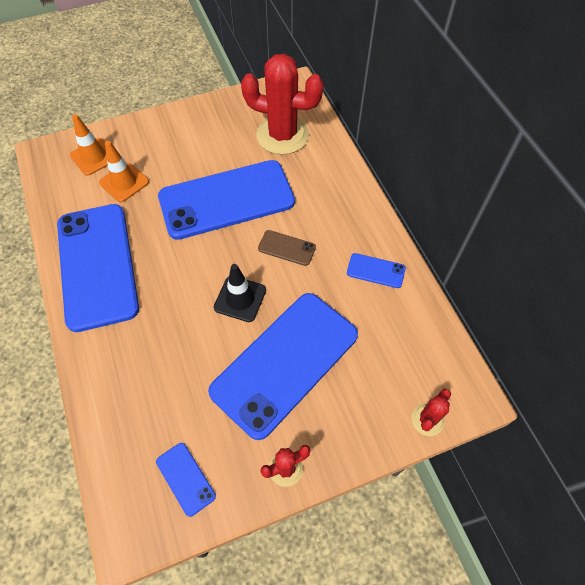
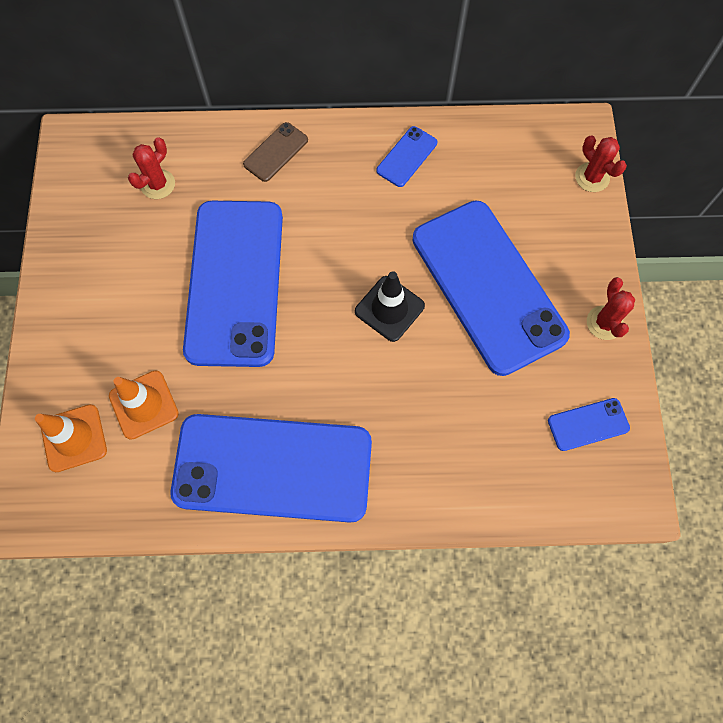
camera: 70 degrees left, 10 degrees up
red cactus [241,54,324,155] -> red cactus [128,137,175,199], size x0.47
brown phone [258,230,316,266] -> brown phone moved to [243,122,308,182]

